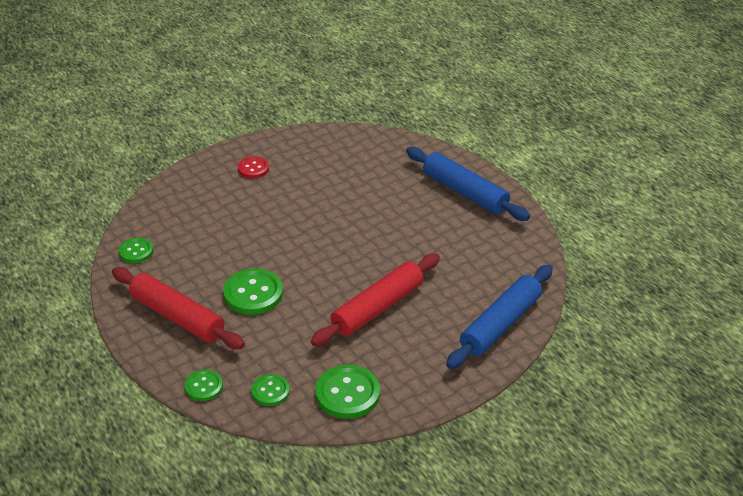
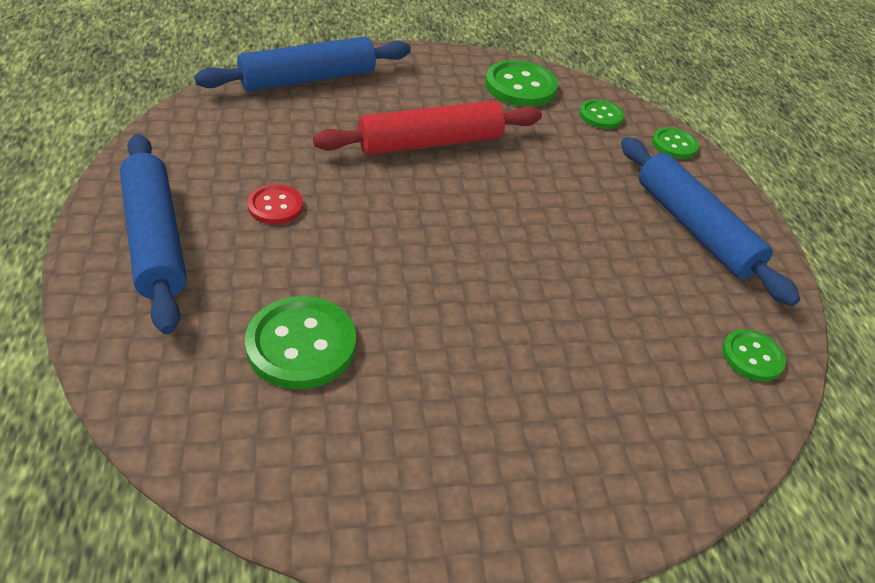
camera: 160 degrees left, 5 degrees up
red rolling pin [112,267,245,349] -> blue rolling pin [621,137,800,306]
green button [223,268,283,315] -> green button moved to [245,296,356,389]
red button [238,156,269,178] -> red button moved to [247,184,303,225]

